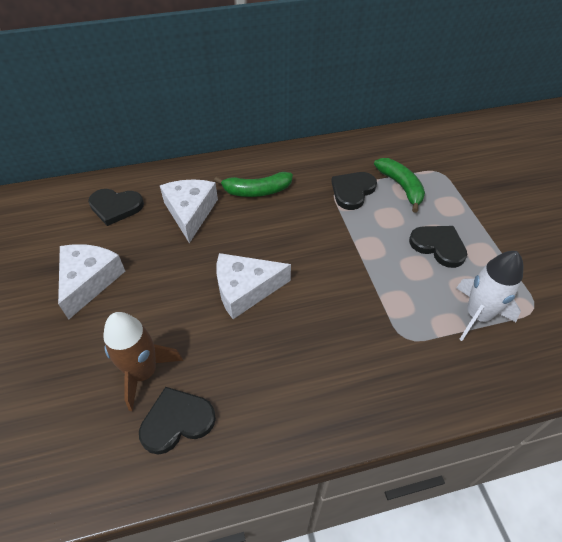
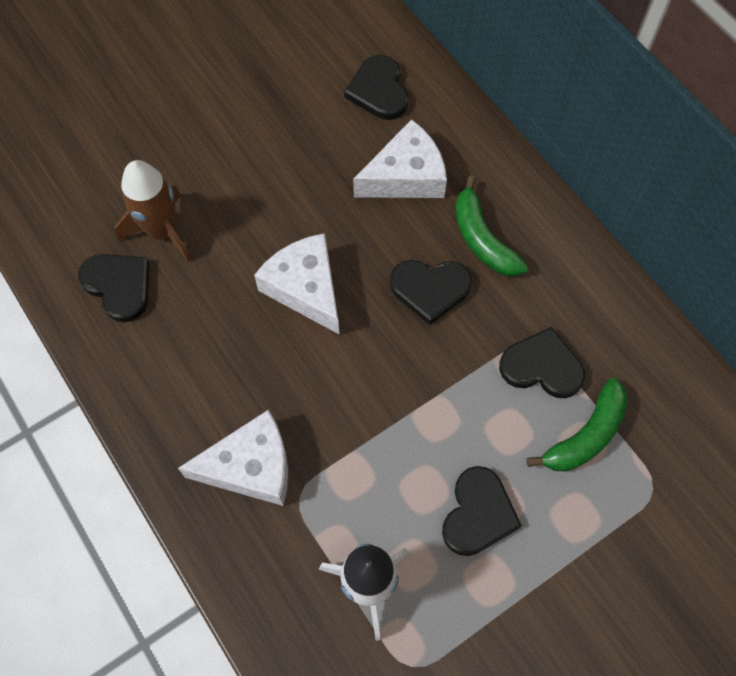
camera: 70 degrees right, 15 degrees up
white cheese [58,244,125,320] -> white cheese moved to [178,410,288,506]
none -> black heart [390,260,472,325]

